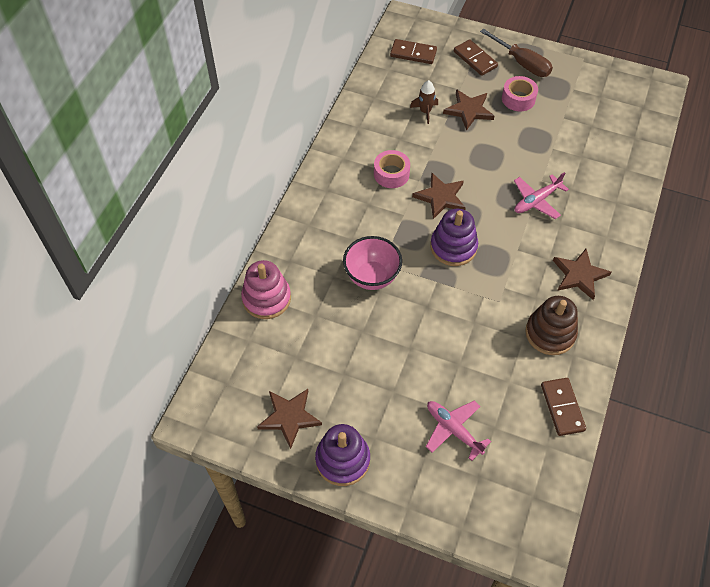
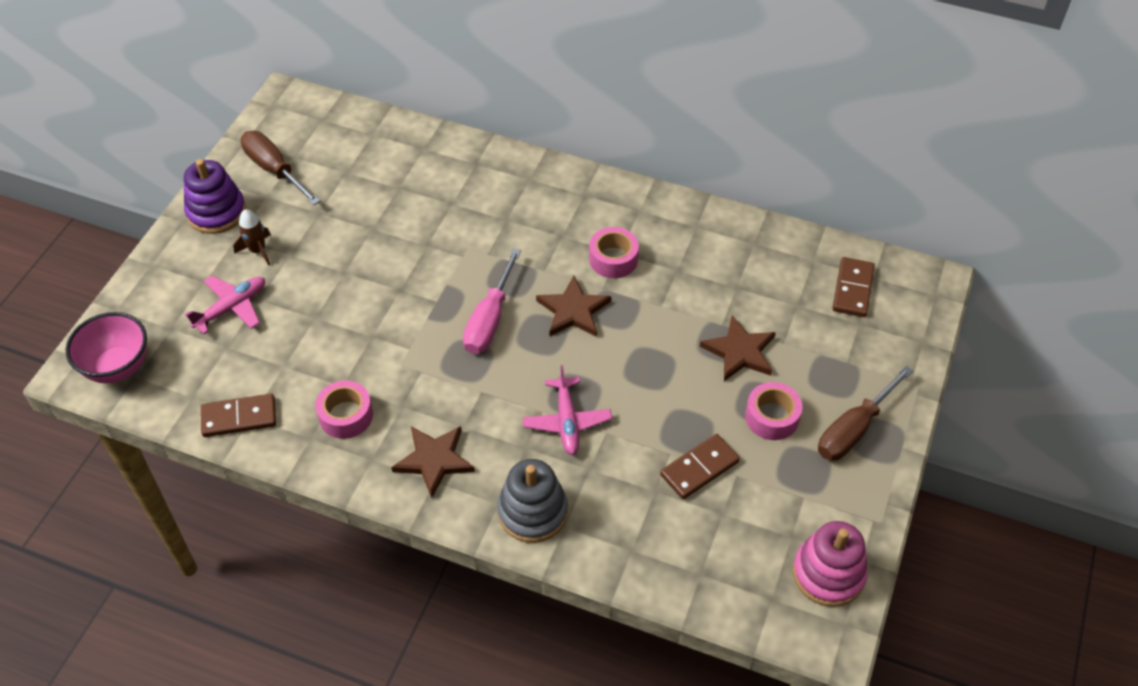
camera: 90 degrees right, 5 degrees down
pink stacking toy [241,260,291,319] -> pink stacking toy moved to [793,521,868,607]
brown star [257,389,322,449] -> brown screwdriver [241,131,320,205]
pink bowl [343,236,402,290] -> pink bowl moved to [66,312,147,383]
brown rocket [410,80,438,124] -> brown rocket moved to [233,209,271,265]
purple stacking toy [430,209,478,266] -> pink screwdriver [463,248,521,354]
brown domino [454,39,498,76] -> brown domino moved to [660,434,740,499]
pink plane [514,172,569,219] -> pink plane turned 150 degrees counterclockwise [523,365,612,455]
brown stacking toy [525,296,578,355] -> pink tape [315,381,373,439]
none -> grey stacking toy [497,459,568,543]

